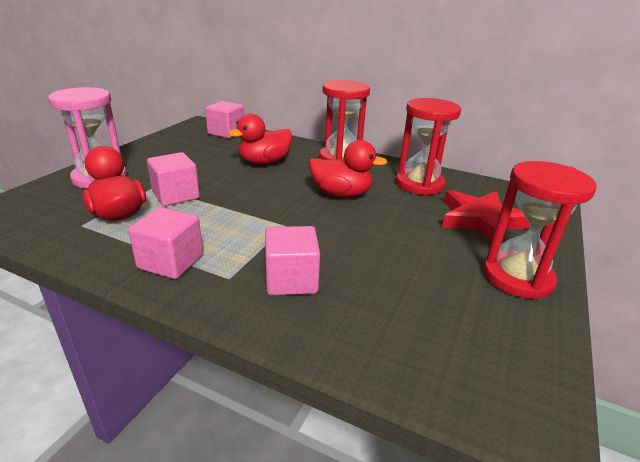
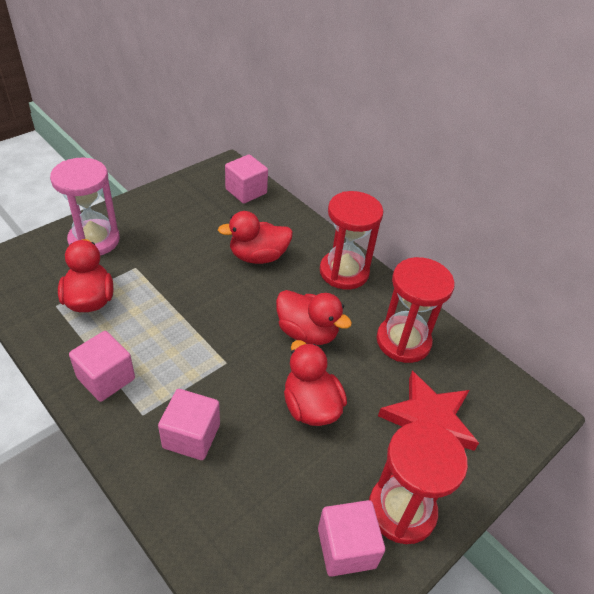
camera: 20 degrees right, 15 degrees up
pink cube [147,152,200,206] -> pink cube moved to [318,500,385,577]
none -> red duck [284,340,347,426]

